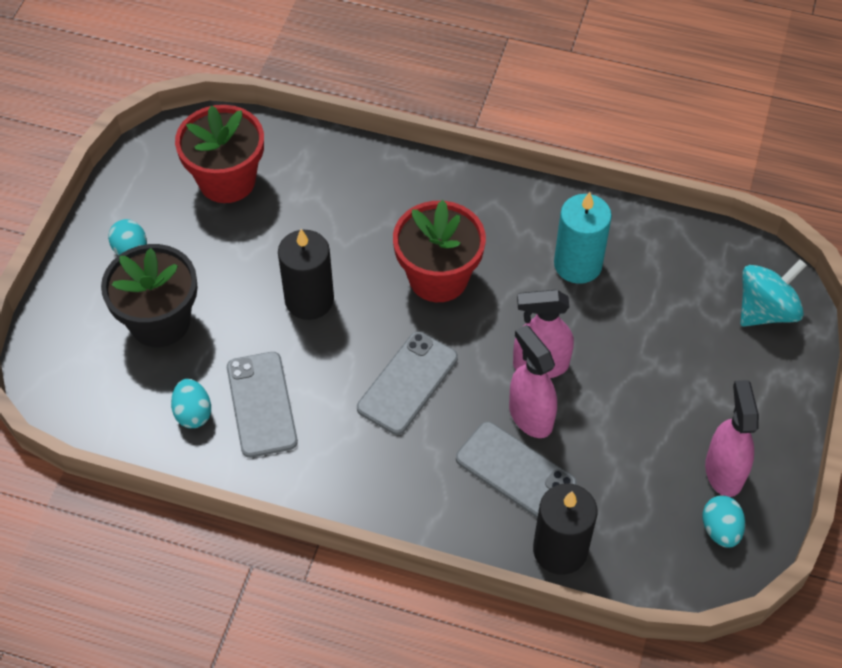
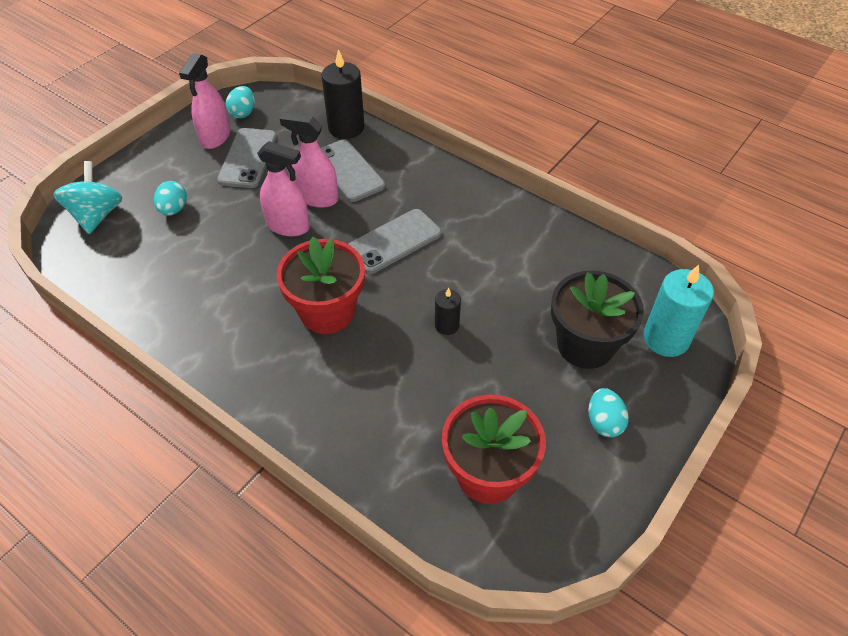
camera: 160 degrees left, 5 degrees down
turquoise egg [171,379,211,428] -> turquoise egg moved to [154,181,187,216]
grey phone [227,352,298,458] -> grey phone moved to [217,128,277,188]
black candle [278,229,334,320] -> black candle [435,288,461,335], size x0.54
pink spray bottle [509,325,557,438] -> pink spray bottle turned 120 degrees clockwise [280,113,338,208]
turquoise candle [554,192,612,284] -> turquoise candle moved to [643,265,714,357]
turquoise spinning top [740,259,807,326] -> turquoise spinning top turned 105 degrees clockwise [53,161,123,234]

